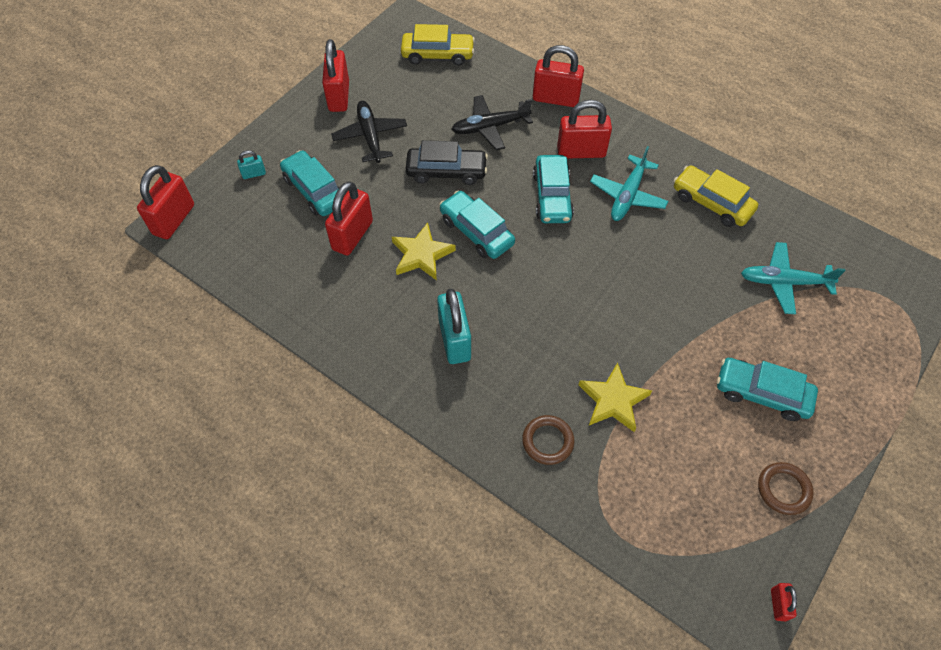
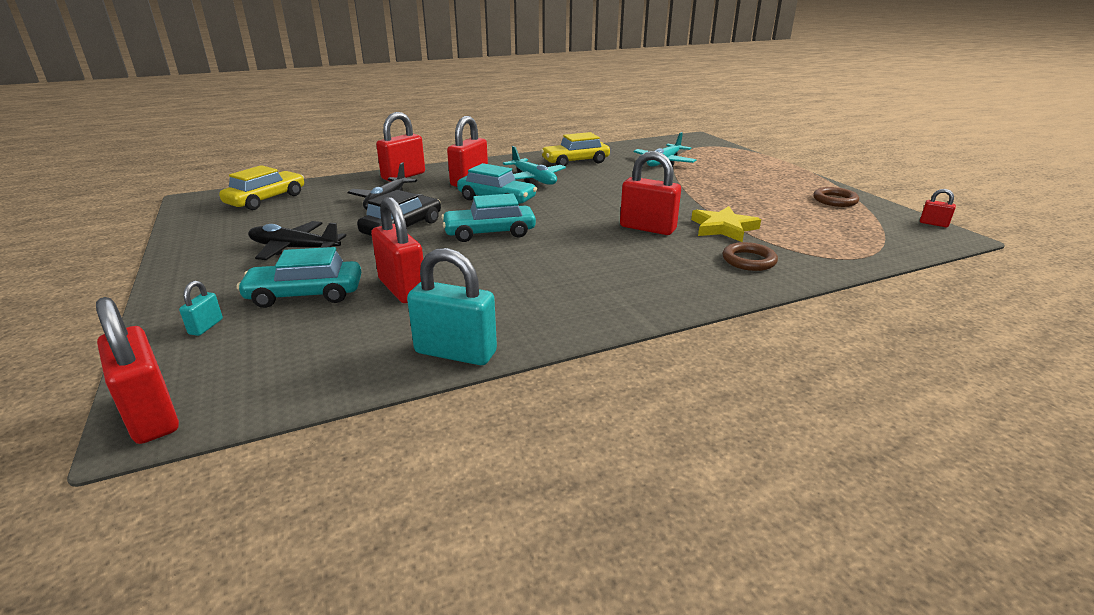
camera: 60 degrees left, 30 degrees down
red padlock [322,39,349,112] -> red padlock moved to [620,151,681,235]
yellow star [392,223,456,280] -> none
turquoise padlock [437,289,471,364] -> turquoise padlock moved to [407,248,497,365]
turquoise car [717,358,818,421] -> none

